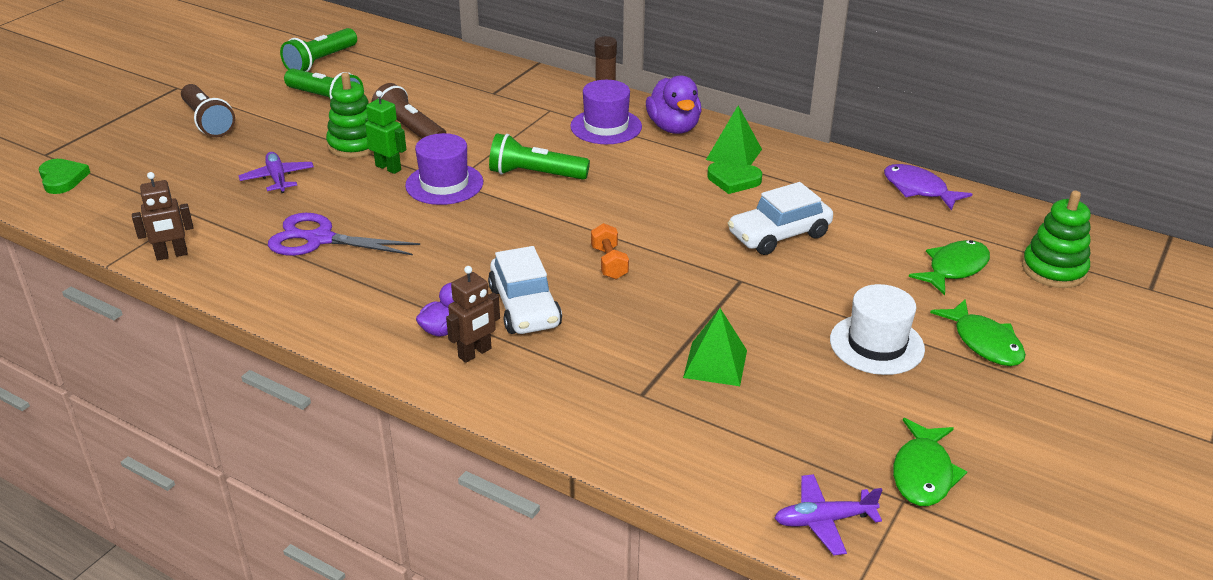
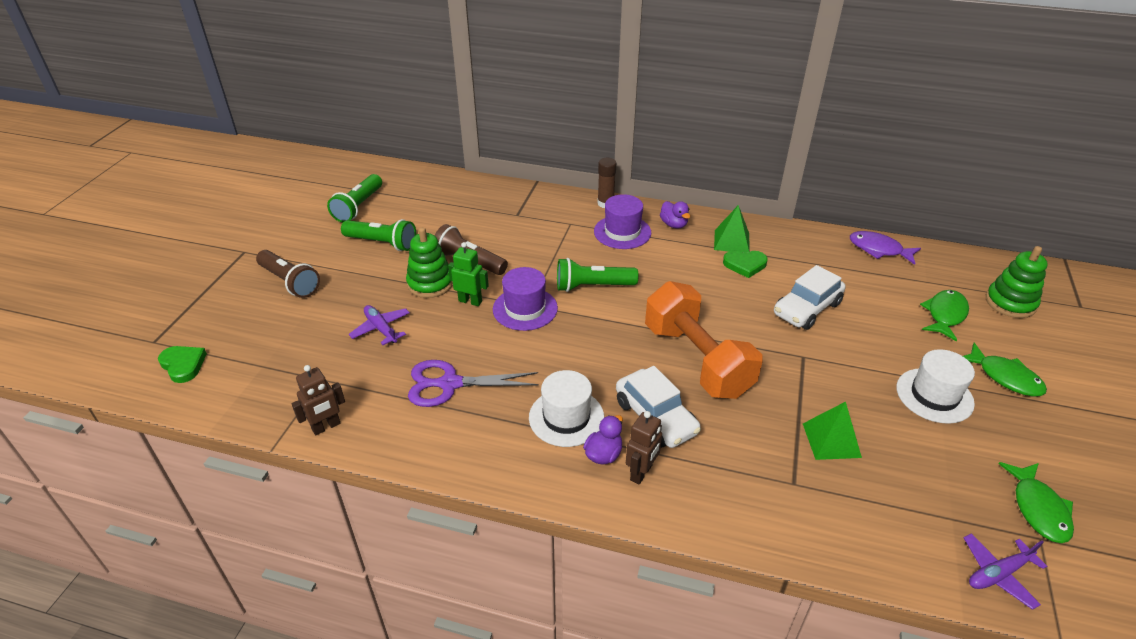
camera: 15 degrees left, 5 degrees up
orange dumbbell [591,223,629,279] -> orange dumbbell [645,281,763,399], size x2.50
purple duck [646,76,702,134] -> purple duck [660,201,690,229], size x0.61
none -> white hat [529,370,604,447]

